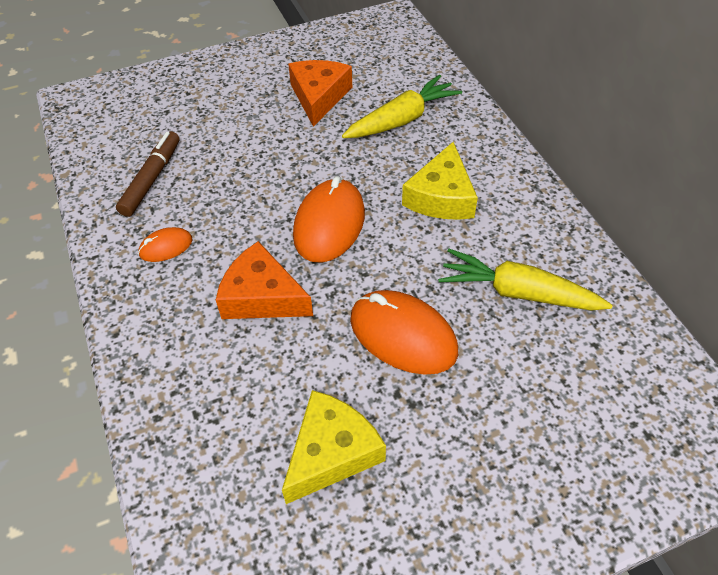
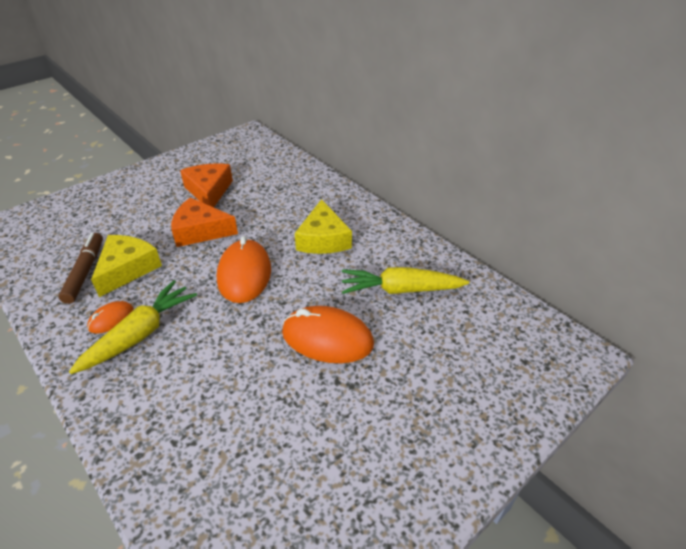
camera: 20 degrees left, 10 degrees down
orange cheese [216,241,313,319] -> orange cheese moved to [171,197,238,247]
yellow cheese [282,390,386,504] -> yellow cheese moved to [91,235,162,297]
yellow carrot [342,75,462,138] -> yellow carrot moved to [69,280,197,374]

